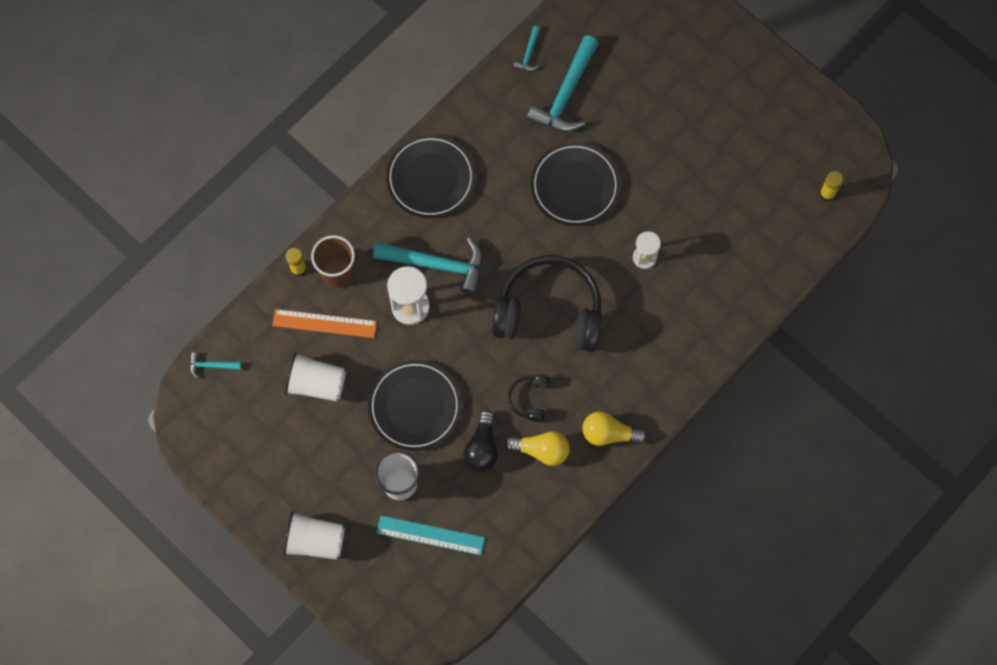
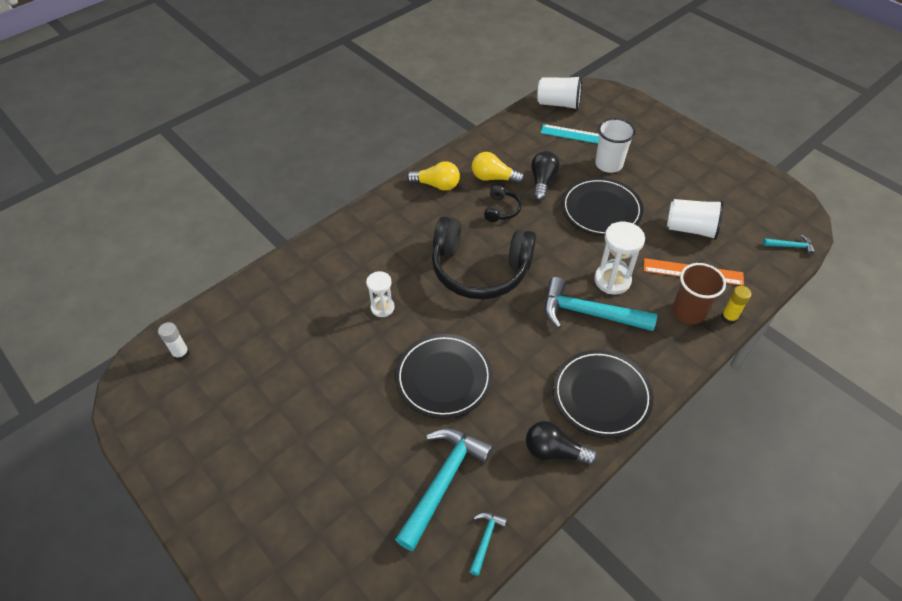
camera: 175 degrees left, 20 degrees down
white cup [283,511,345,560] -> white cup moved to [537,76,582,110]
yellow glue stick [820,171,843,201] -> white glue stick [158,322,190,361]
none -> black light bulb [526,421,598,465]

